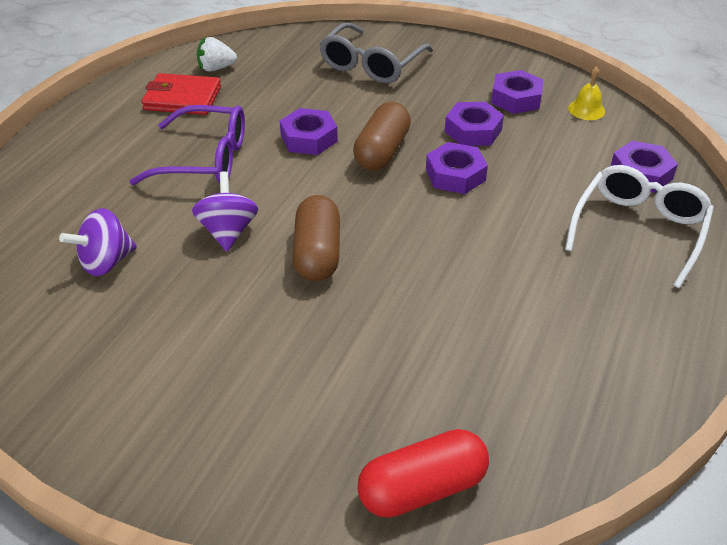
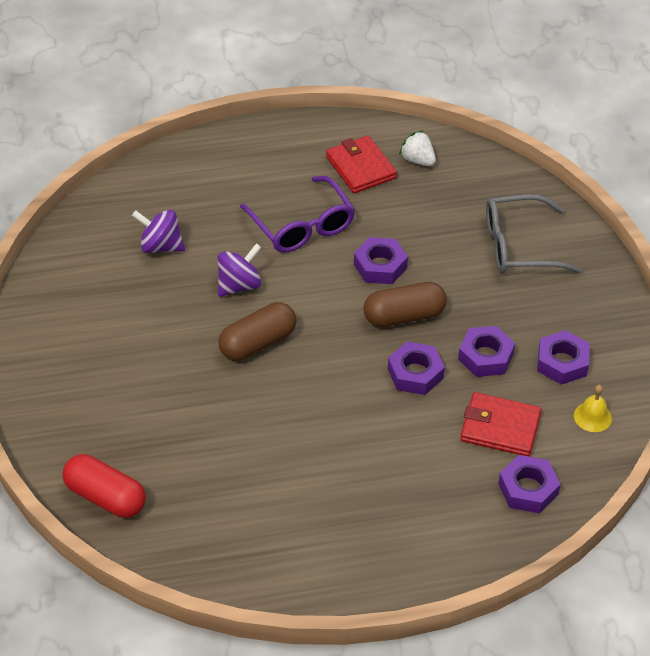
camera: 55 degrees right, 5 degrees up
white glasses [565,165,714,289] -> none
none -> red wallet [460,392,541,456]

